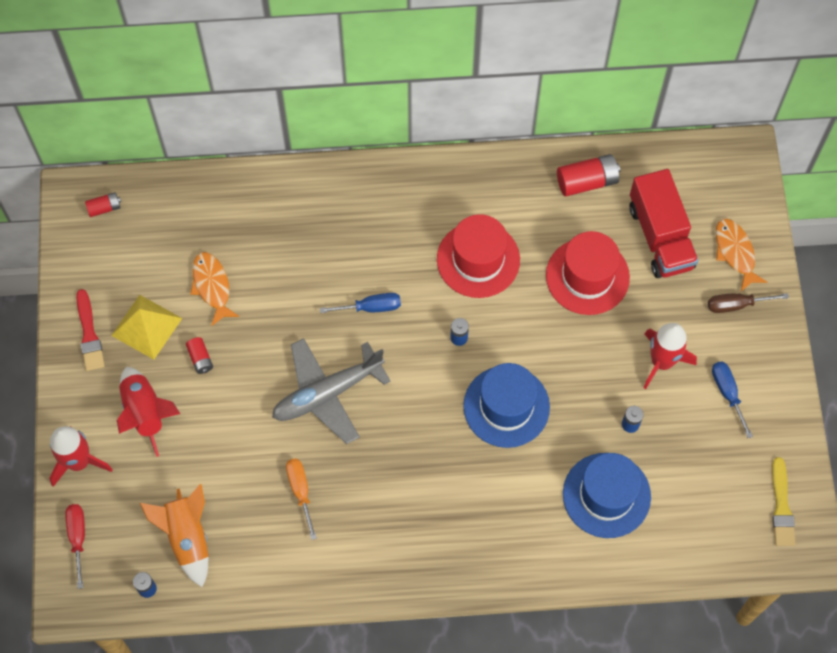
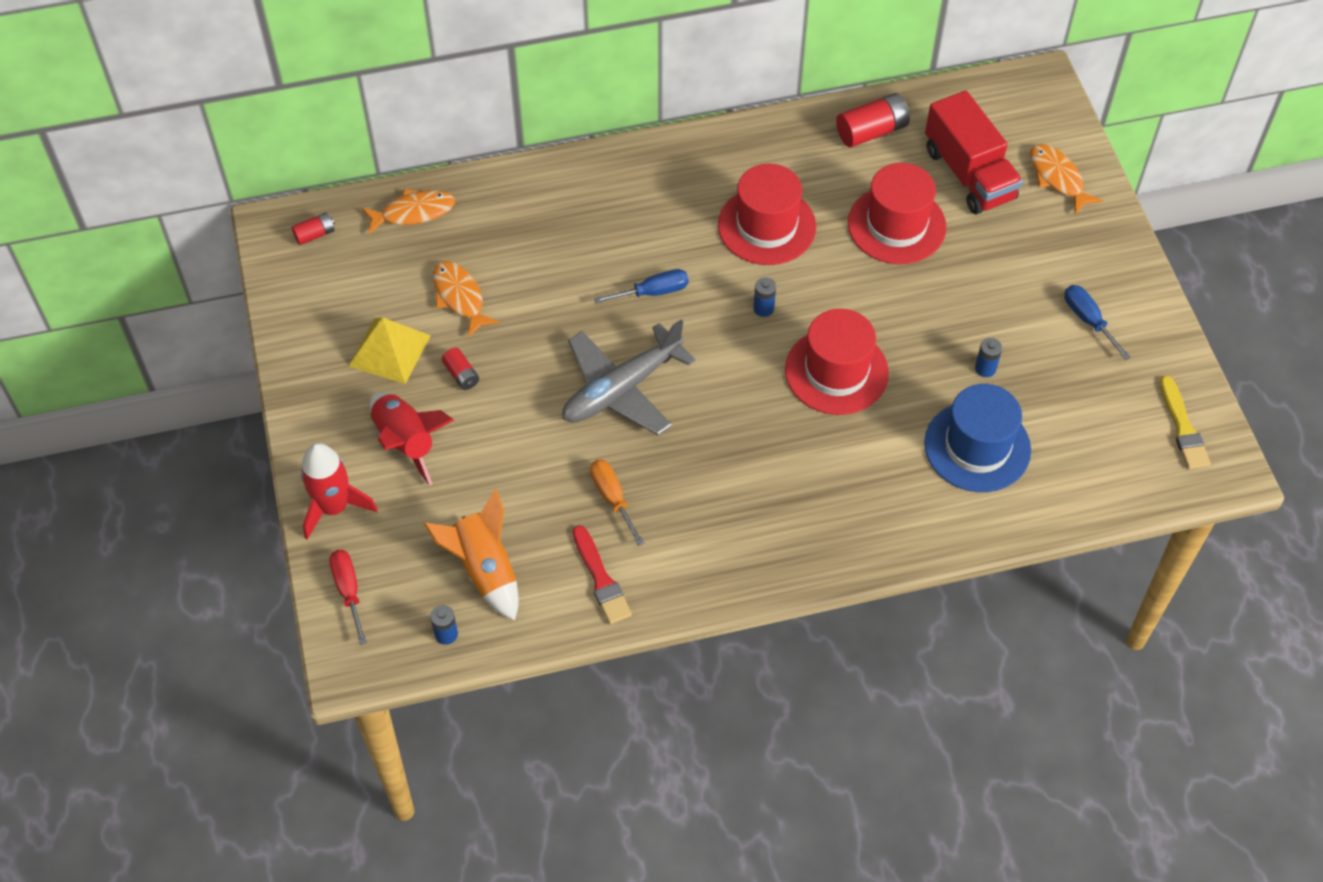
camera: 10 degrees left, 10 degrees down
red brush [76,289,105,371] -> red brush moved to [573,525,632,624]
blue hat [463,363,550,448] -> red hat [785,309,889,415]
red rocket [643,323,697,389] -> none
brown screwdriver [708,293,789,313] -> none
none -> orange fish [362,189,455,234]

